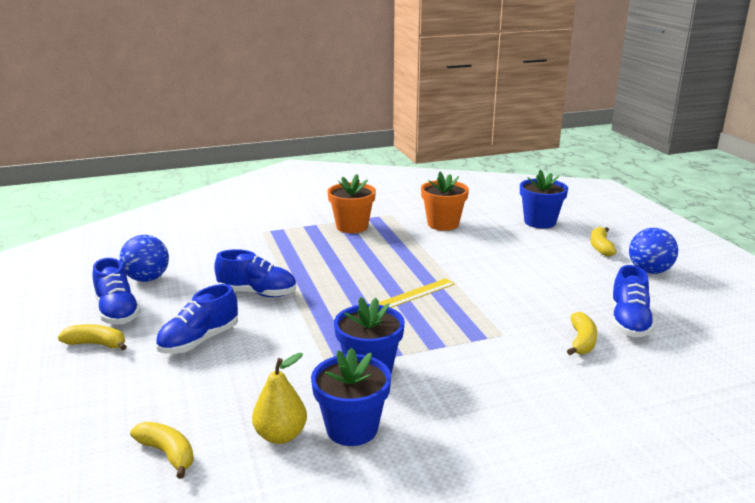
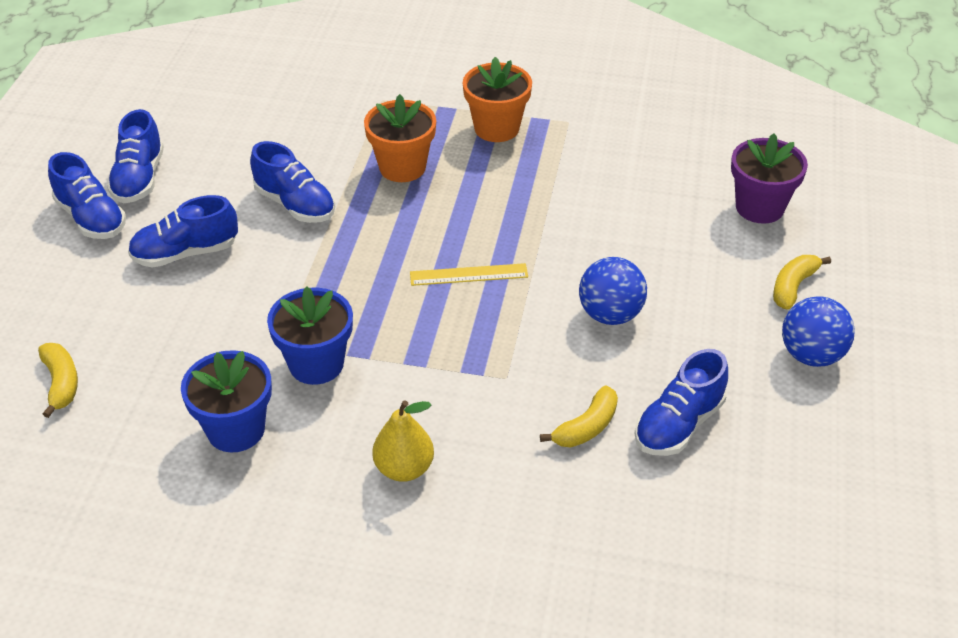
camera: 30 degrees right, 20 degrees up
yellow banana [58,324,127,350] -> blue shoe [48,152,126,239]
blue ball [120,235,169,282] -> blue ball moved to [579,257,647,325]
yellow pear [252,353,307,444] -> yellow pear moved to [372,401,434,482]
orange flower pot [421,172,469,231] -> orange flower pot moved to [364,94,436,182]
blue flower pot [520,169,568,229] -> purple flower pot [731,133,808,224]

